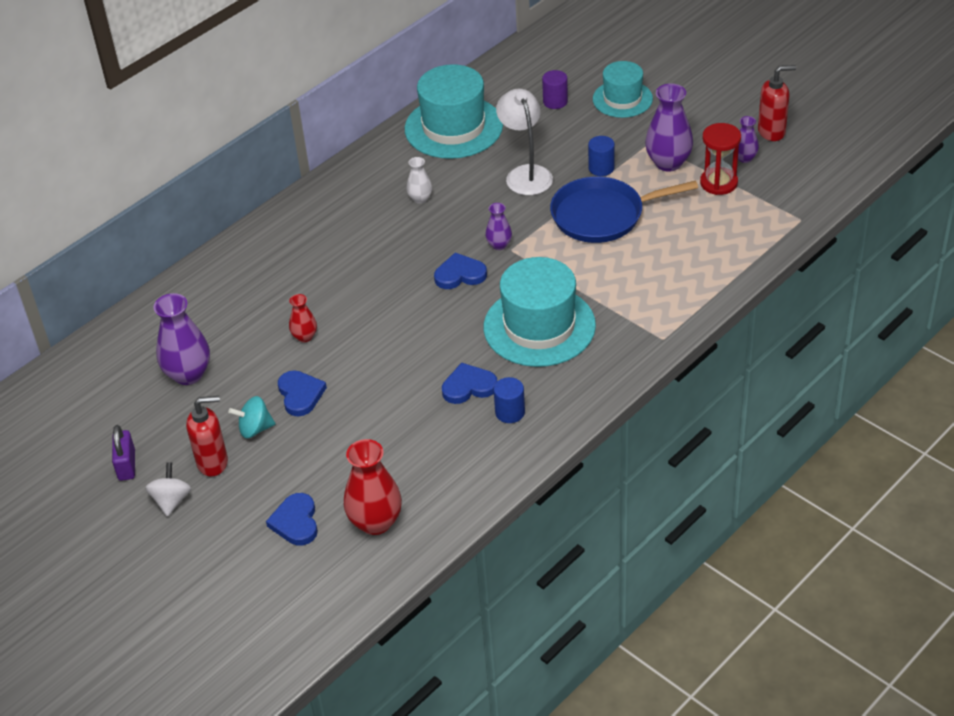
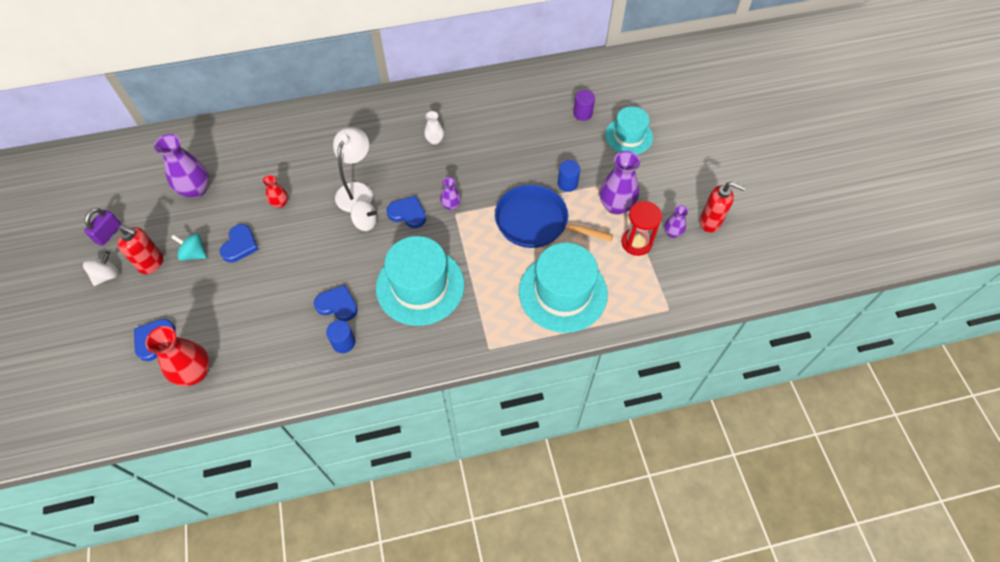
camera: 30 degrees right, 15 degrees up
turquoise hat [405,64,503,159] -> turquoise hat moved to [519,243,608,333]
white lamp [496,89,553,195] -> white lamp moved to [333,127,373,212]
none -> white spinning top [351,200,377,231]

